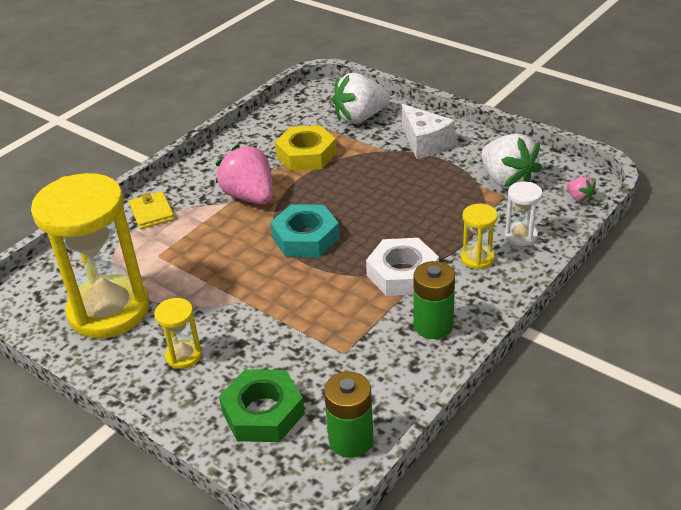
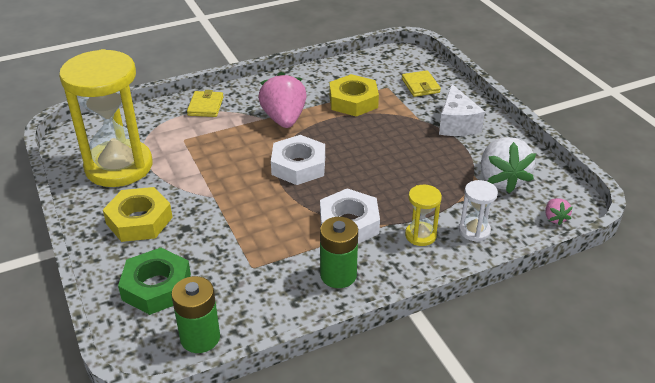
camera: 25 degrees right, 0 degrees up
yellow hourglass [154,298,202,369] -> yellow nut [103,187,173,242]
turquoise nut [270,204,340,257] -> white nut [271,135,325,185]
white strawberry [332,73,390,124] -> yellow wallet [402,70,441,97]

